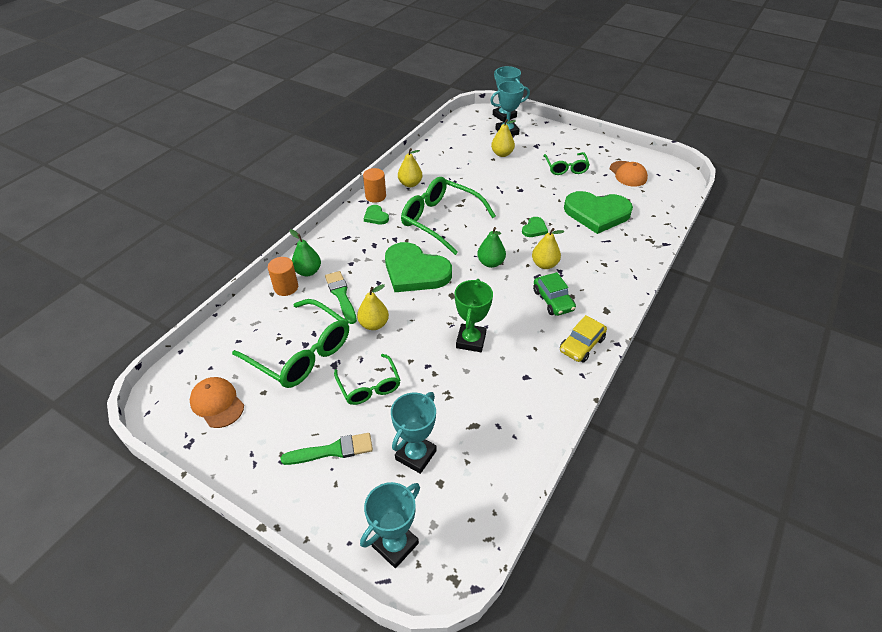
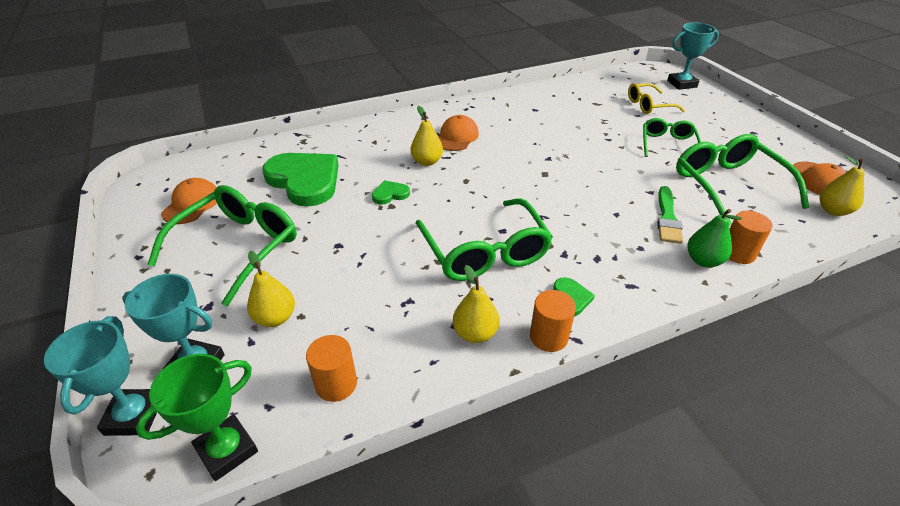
camera: 145 degrees left, 5 degrees down
green brush [281,433,373,465] -> none
yellow pear [357,284,389,330] -> yellow pear moved to [820,155,865,216]
green heart [385,242,452,292] -> none
turquoise trophy [391,392,437,474] -> yellow glasses [628,83,685,114]
green trophy [455,279,493,352] -> green trophy moved to [136,354,258,481]
green pear [477,227,506,268] -> none
green car [533,272,576,316] -> orange cap [439,115,479,151]
green glasses [543,152,590,175] -> green glasses [147,185,297,306], size x1.72
yellow car [560,315,607,363] -> none
none -> orange cylinder [306,335,357,402]

